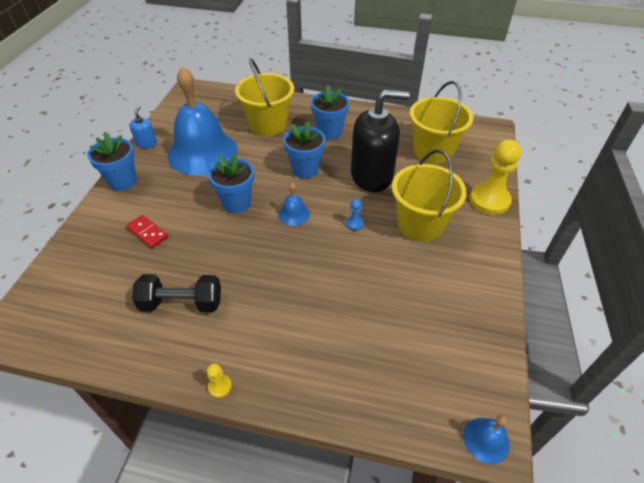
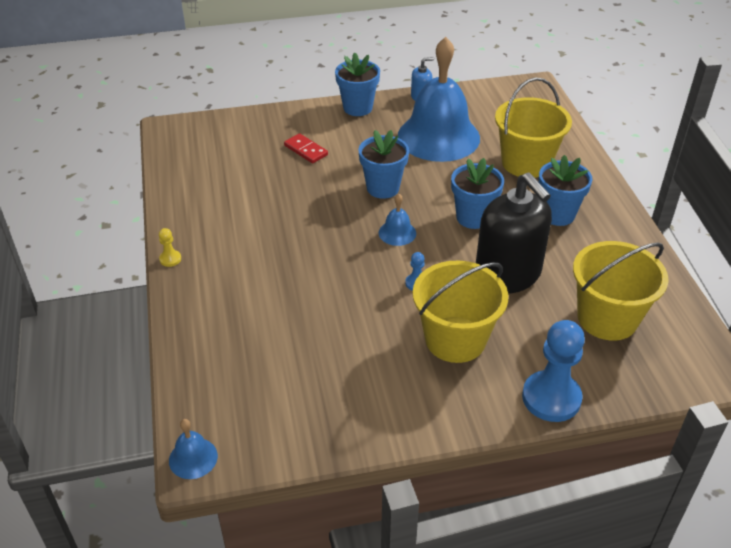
camera: 65 degrees right, 5 degrees down
red domino [126,215,169,248] -> red domino turned 60 degrees counterclockwise [284,133,328,163]
black dumbbell [132,274,221,312] -> none
yellow pawn [470,139,521,215] -> blue pawn [522,320,585,422]

